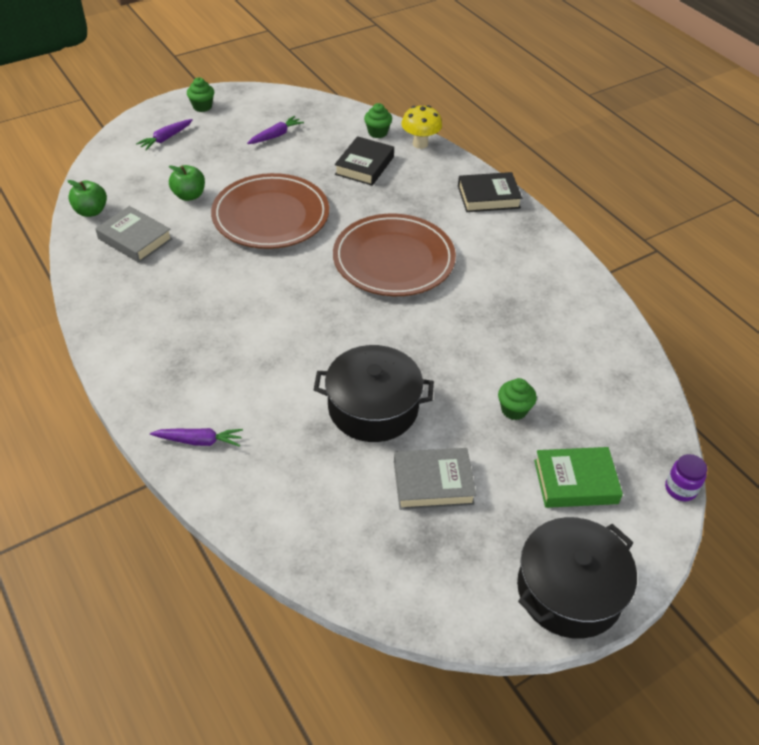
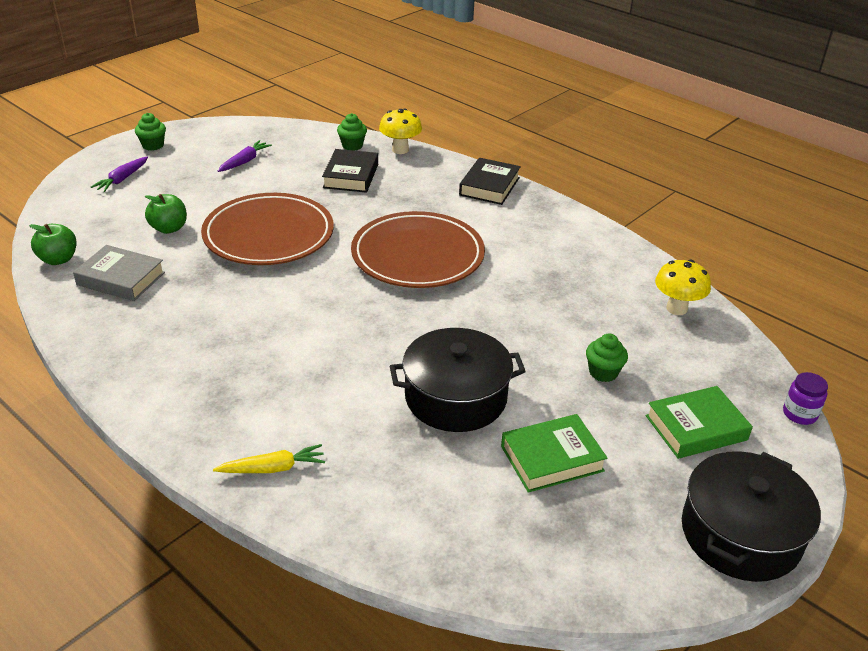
camera: 15 degrees left, 10 degrees down
purple carrot [150,428,243,447] -> yellow carrot [213,444,325,473]
grey book [394,448,476,510] -> green book [501,414,607,493]
black book [458,172,522,212] -> black book turned 45 degrees counterclockwise [459,158,521,205]
none -> yellow mushroom [655,259,711,315]

